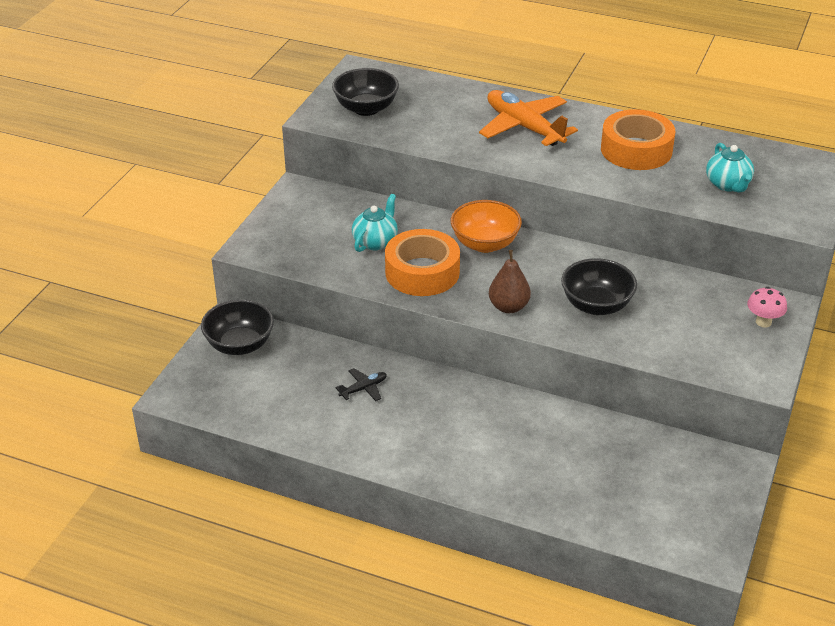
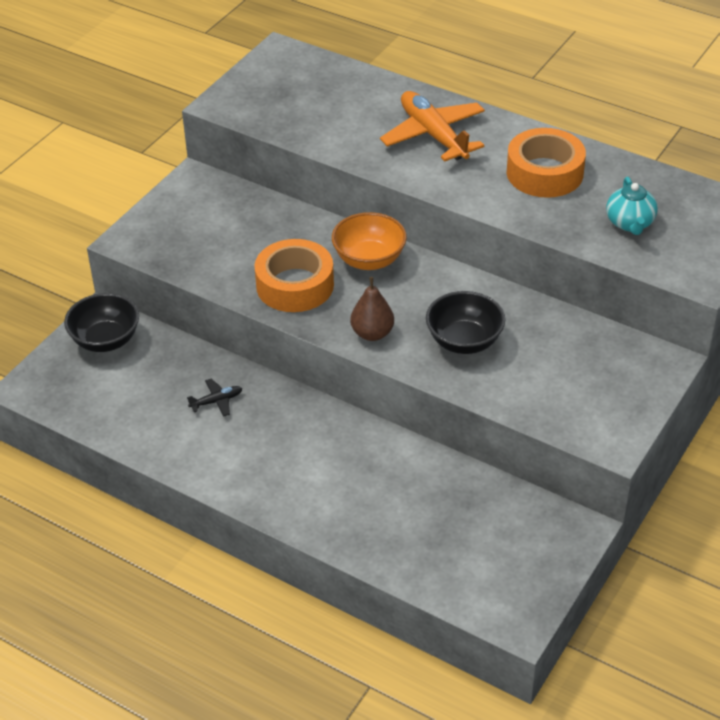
camera: 10 degrees right, 5 degrees up
black bowl [332,68,399,116] -> none
turquoise teapot [352,194,398,252] -> none
pink mushroom [747,287,787,327] -> none

